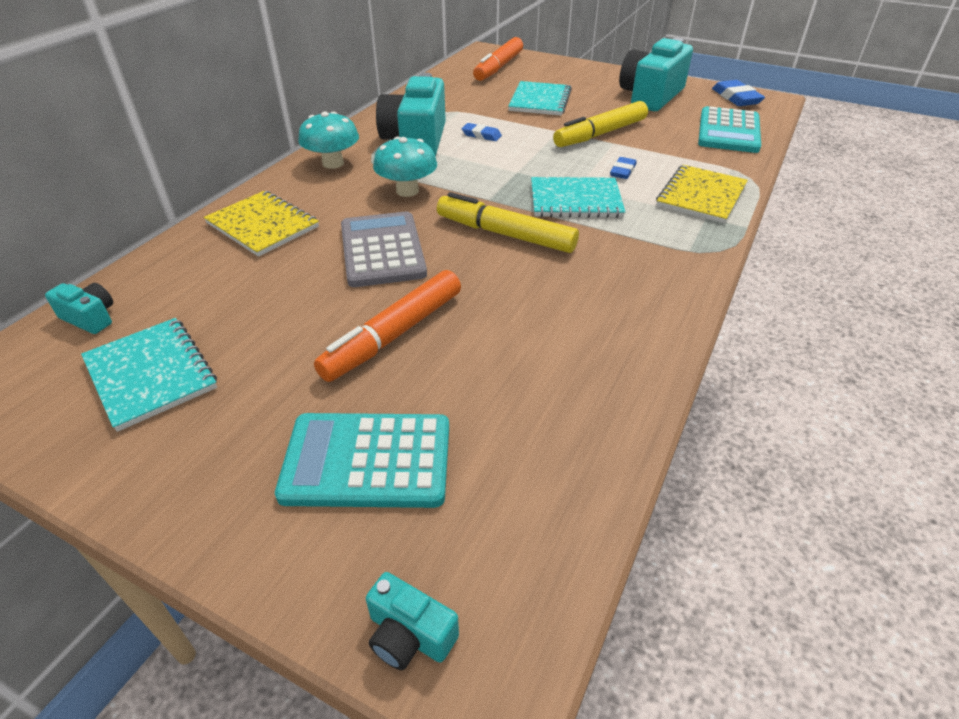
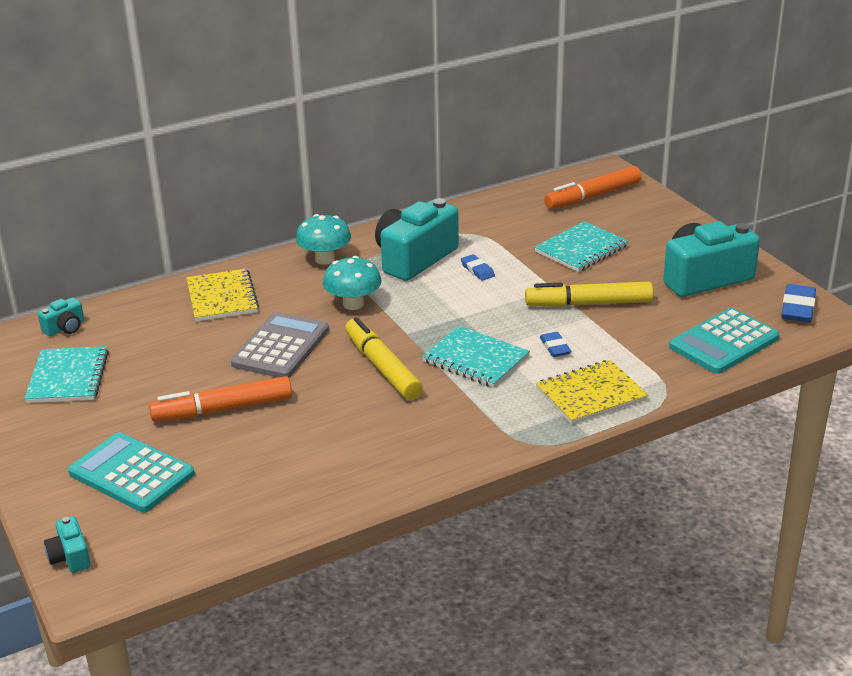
camera: 35 degrees right, 10 degrees down
turquoise camera [45,283,113,334] -> turquoise camera turned 75 degrees clockwise [38,297,84,336]
blue eraser [610,157,636,179] -> blue eraser turned 75 degrees counterclockwise [540,332,571,357]

